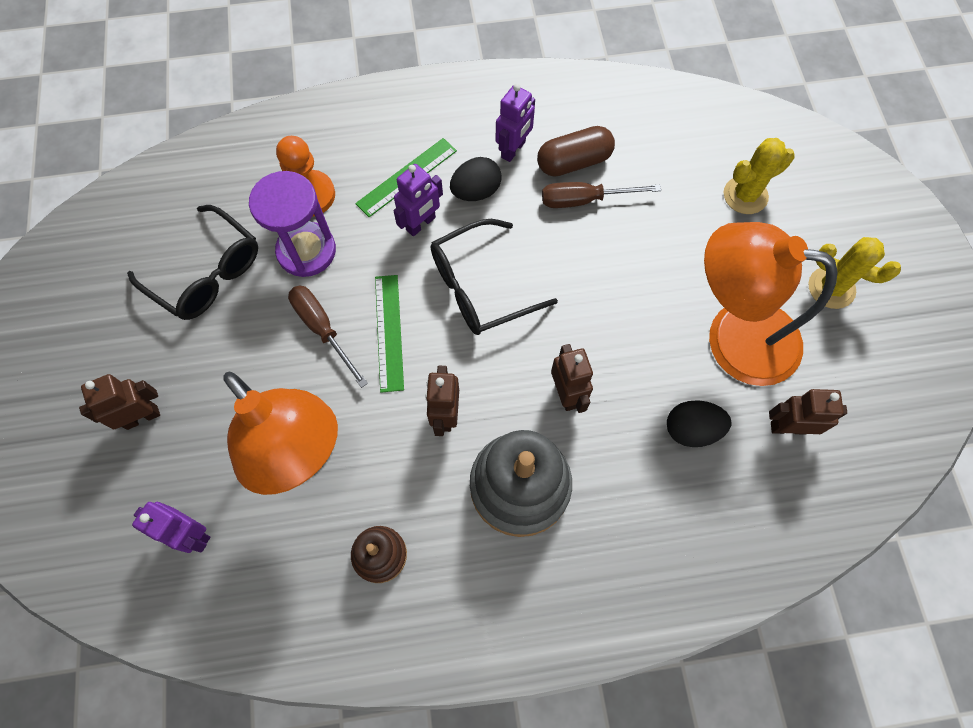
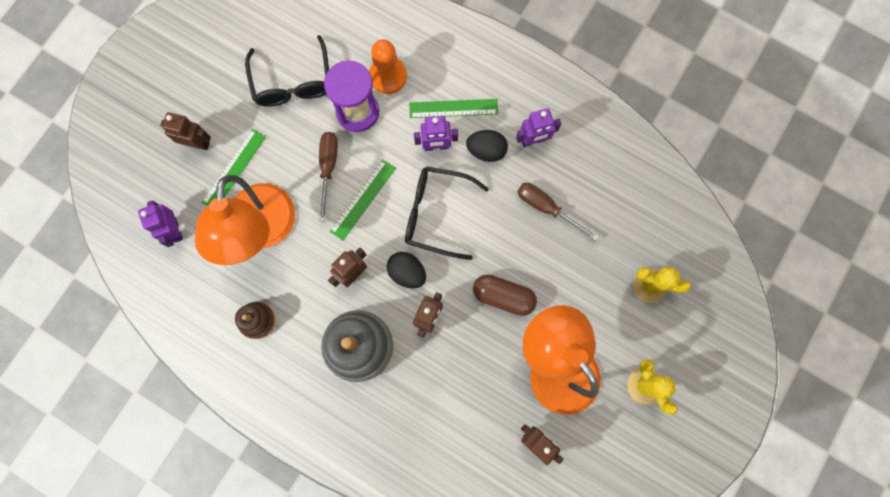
camera: 40 degrees right, 10 degrees up
brown capsule [537,126,615,177] -> brown capsule moved to [473,274,537,316]
black egg [667,400,731,447] -> black egg moved to [387,252,426,288]
none -> green ruler [201,129,266,206]

